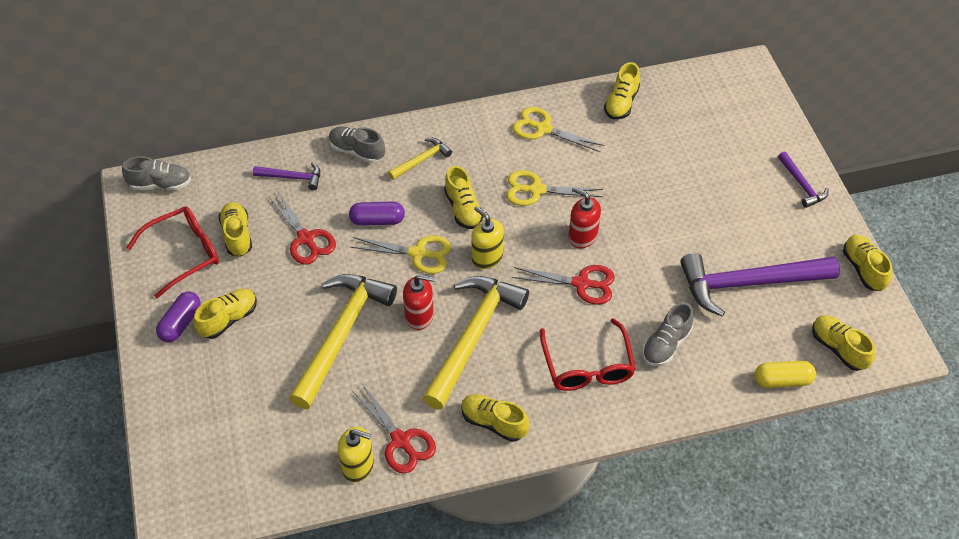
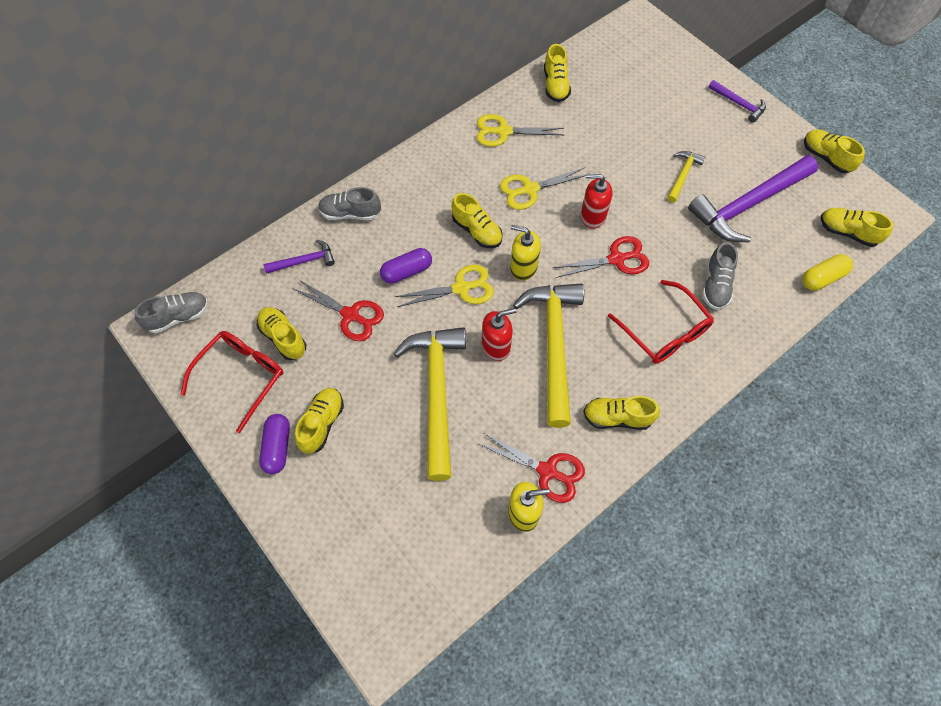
camera: 25 degrees left, 10 degrees up
yellow hammer [388,138,452,180] -> yellow hammer moved to [667,151,705,203]

